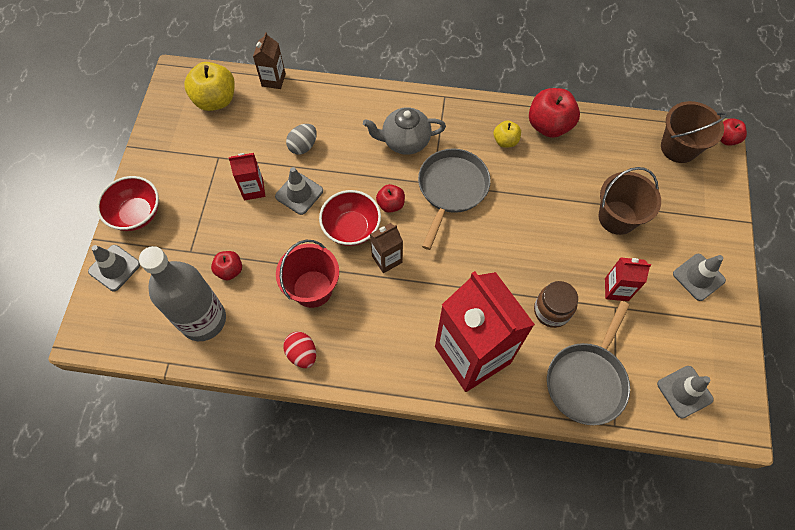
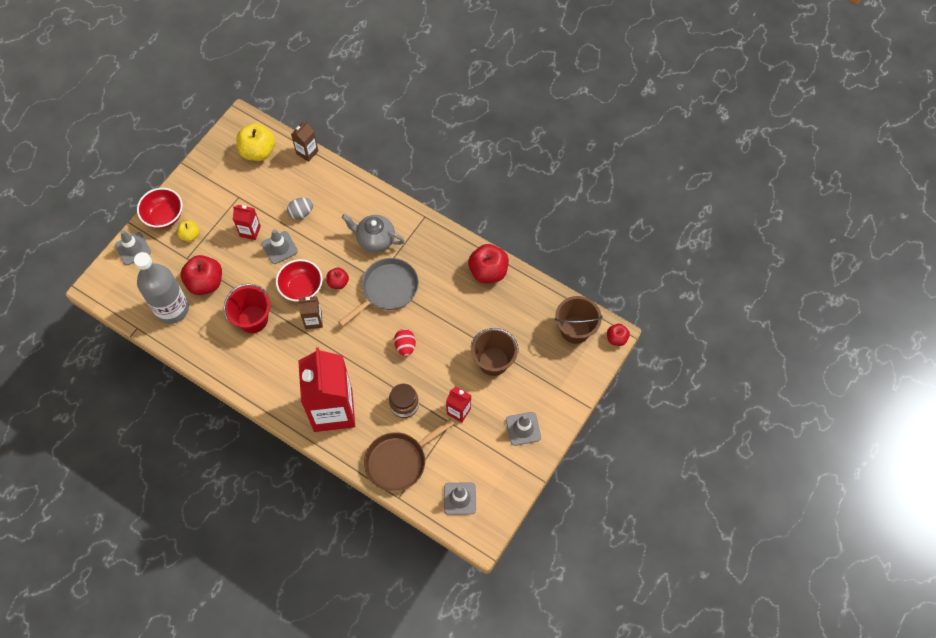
camera: 25 degrees right, 0 degrees up
red apple [211,251,242,280] -> red apple [180,255,222,295], size x1.81
red egg [284,332,316,368] -> red egg moved to [394,329,416,356]
yellow apple [493,120,521,148] -> yellow apple moved to [177,220,200,242]
grey pan [547,301,630,425] -> brown pan [364,419,454,492]

